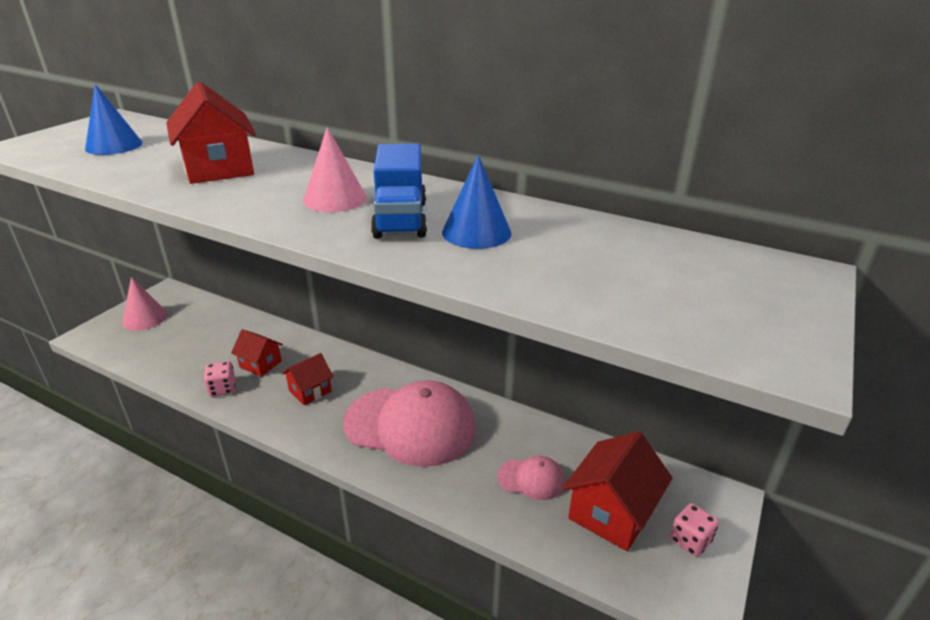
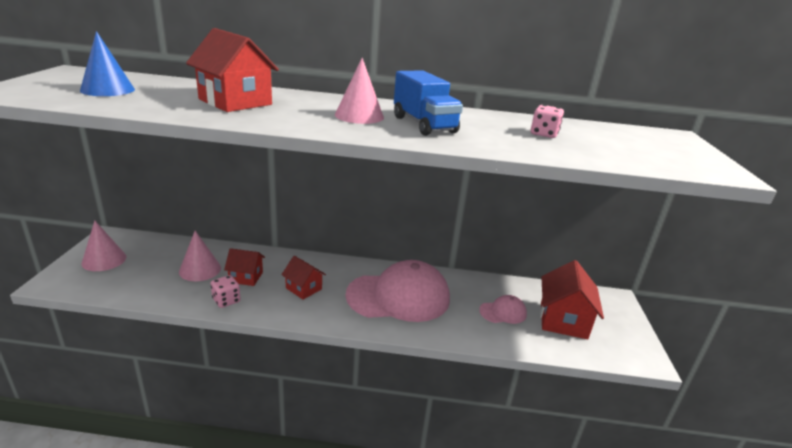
camera: 25 degrees left, 5 degrees down
red house [282,353,334,405] -> red house turned 75 degrees counterclockwise [281,256,326,300]
blue cone [442,155,511,249] -> none
pink dice [670,503,719,557] -> pink dice moved to [531,105,564,138]
none -> pink cone [179,231,221,281]

